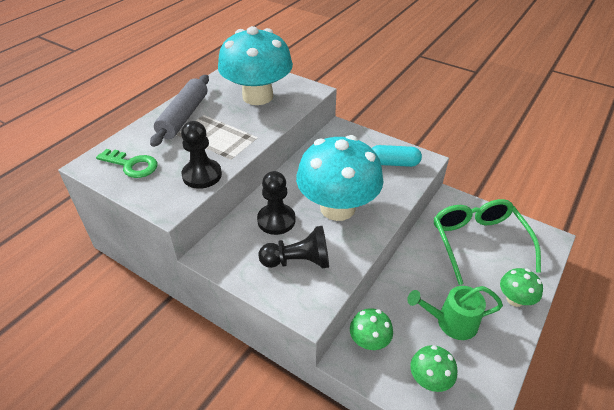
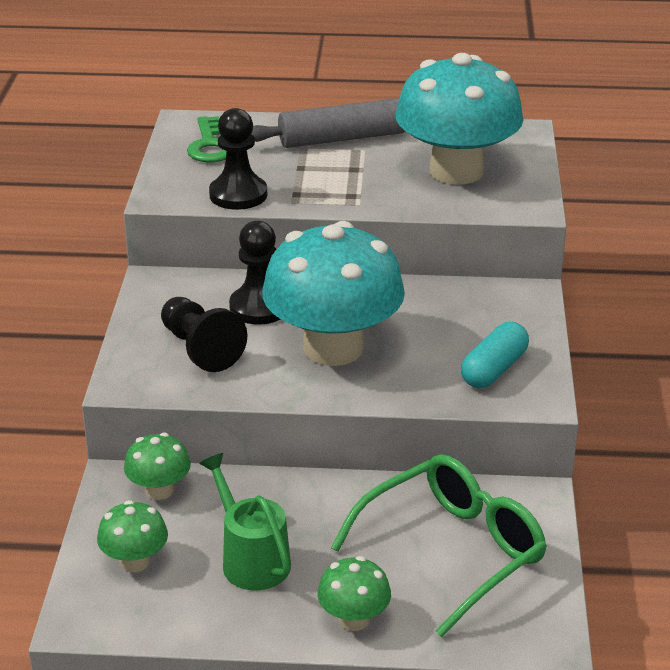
camera: 60 degrees right, 10 degrees down
turquoise capsule [372,145,422,167] -> turquoise capsule turned 60 degrees clockwise [461,322,529,388]

